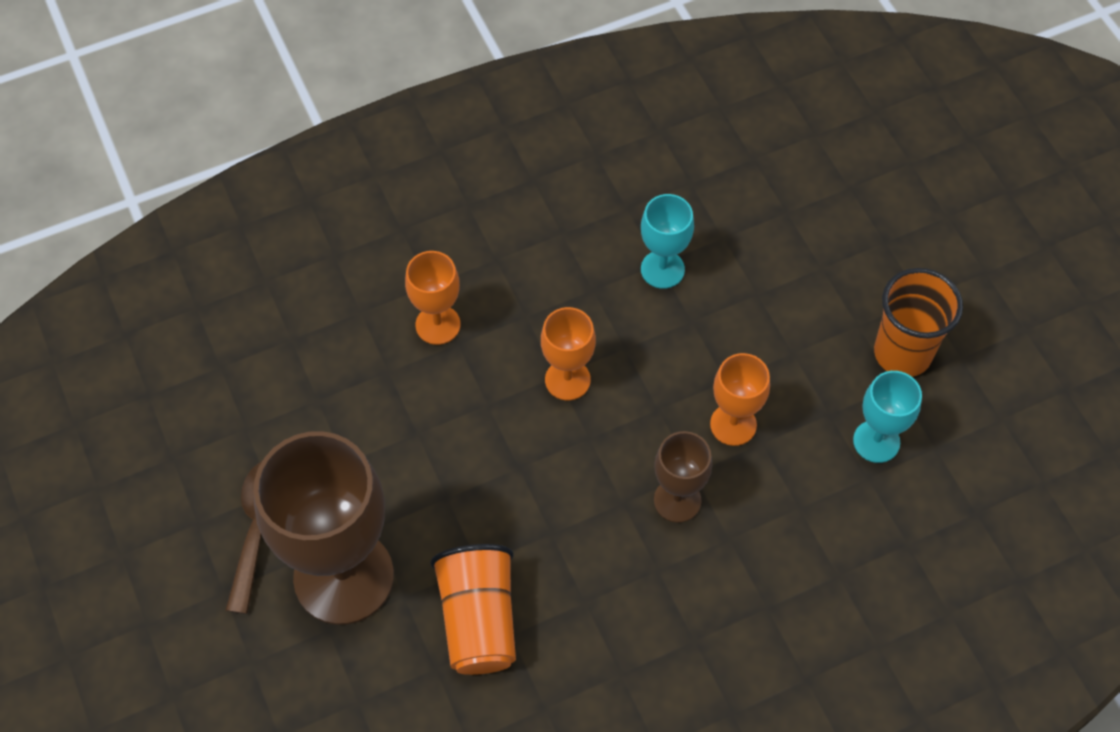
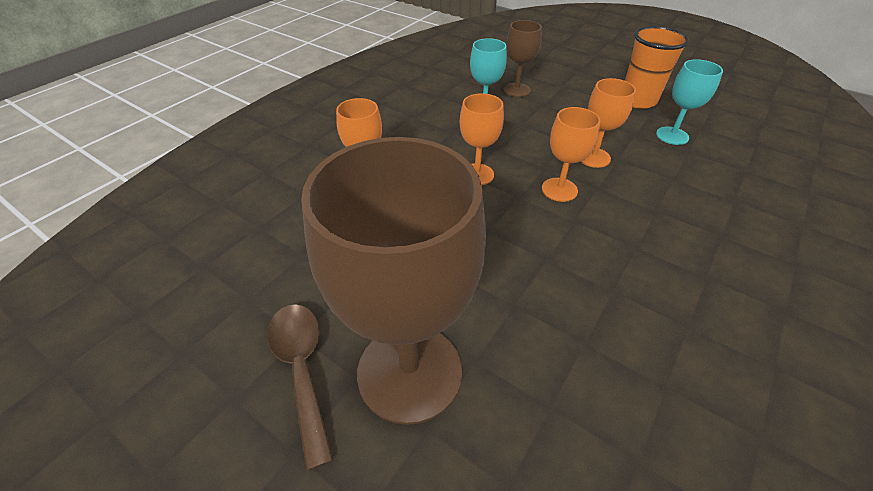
camera: 30 degrees left, 15 degrees down
orange cup [430,544,516,675] -> none
brown goblet [654,431,712,523] -> brown goblet moved to [503,20,542,97]
none -> orange goblet [542,107,600,202]

